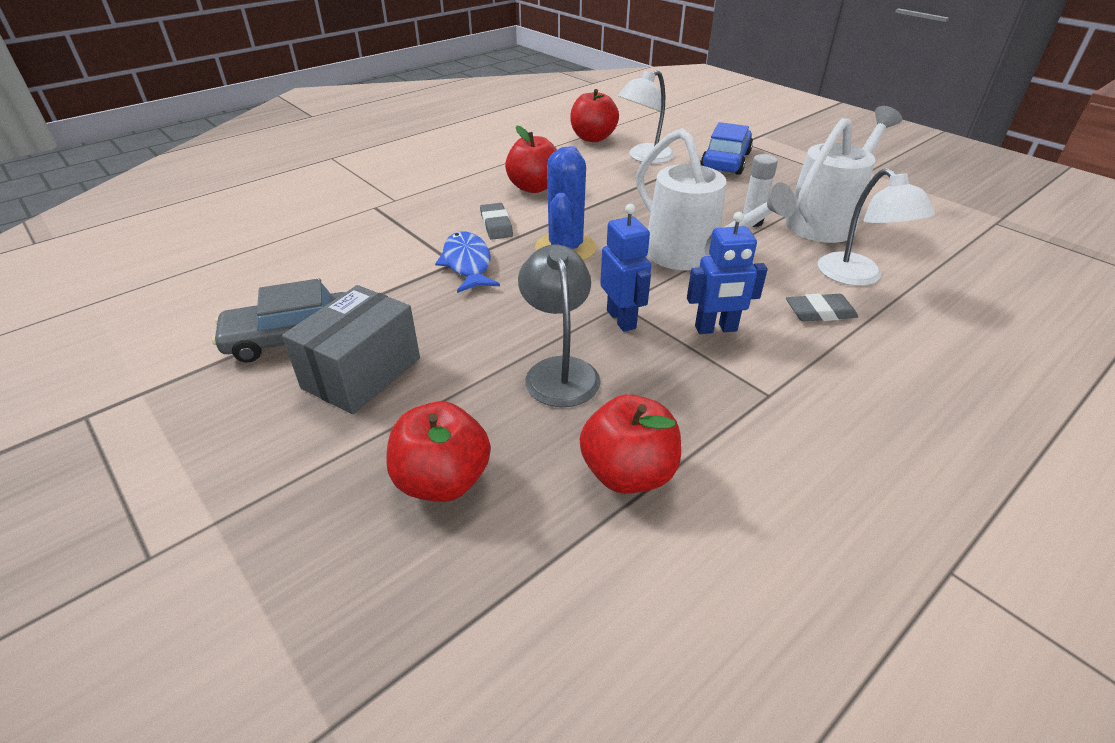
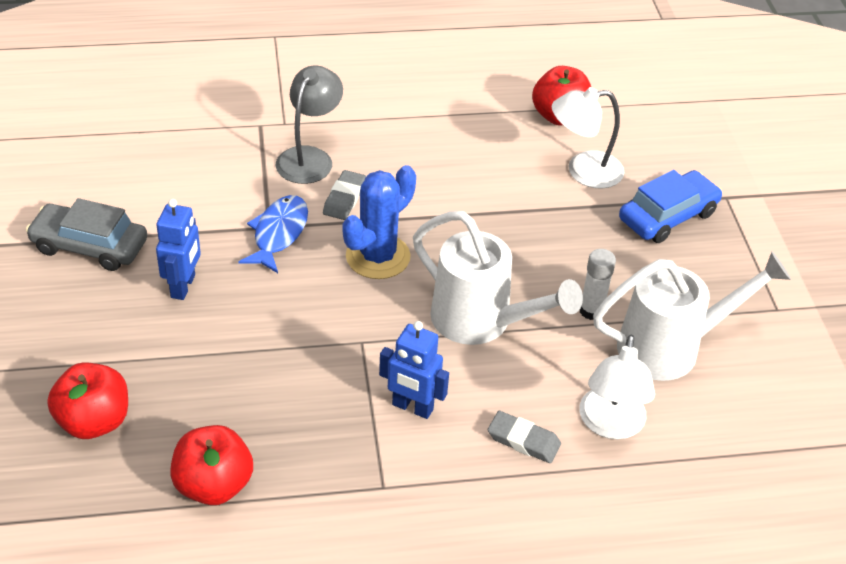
camera: 30 degrees right, 5 degrees up
grey box [282,285,420,414] -> none
red apple [505,126,557,193] -> none
grey lamp [518,245,600,407] -> grey lamp moved to [275,66,343,184]
blue robot [600,204,651,332] -> blue robot moved to [156,199,201,300]
white watering can [636,128,796,271] -> white watering can turned 45 degrees counterclockwise [413,211,583,345]

